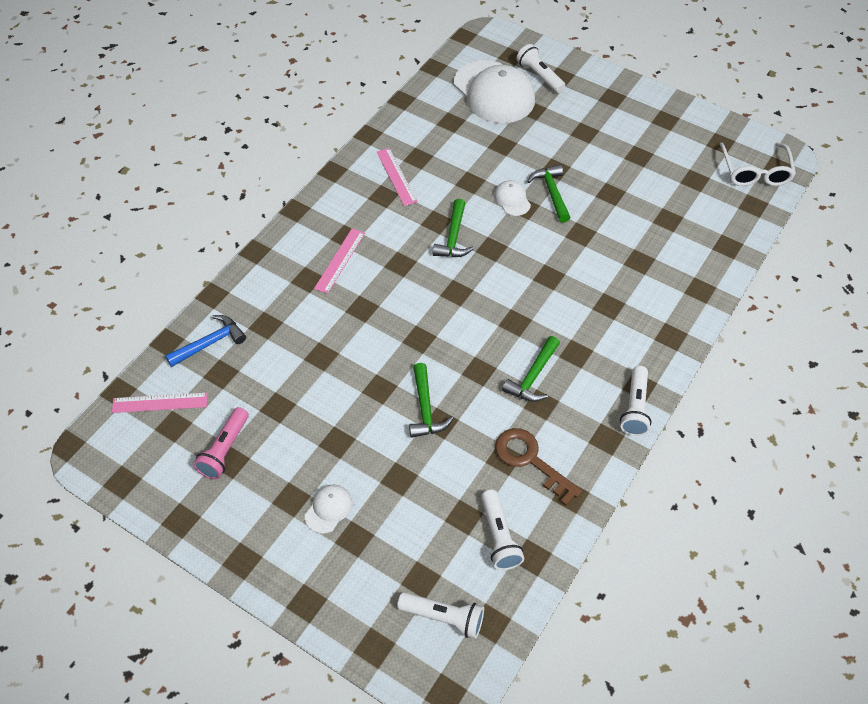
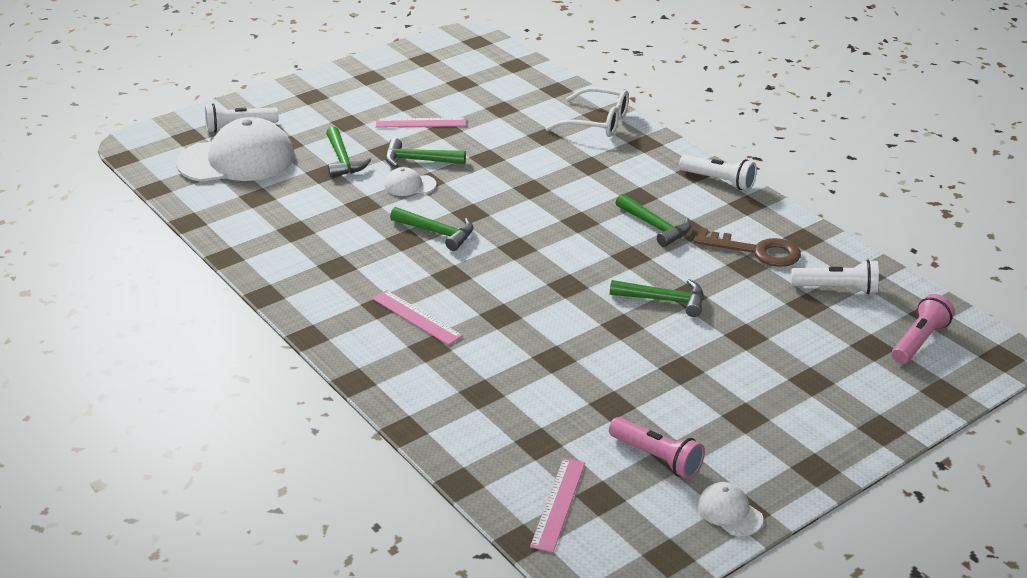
camera: 70 degrees left, 20 degrees down
blue hammer [165,315,246,367] -> none
white cap [305,484,353,534] -> white cap moved to [697,482,763,536]
pink ruler [377,148,418,206] -> pink ruler moved to [376,117,466,128]
white flashlight [397,592,484,639] -> pink flashlight [892,294,955,364]
brown key [495,428,582,506] -> brown key turned 135 degrees counterclockwise [694,228,801,267]
white glasses [720,143,796,186] -> white glasses moved to [545,87,629,137]
none -> green hammer [326,127,371,177]

